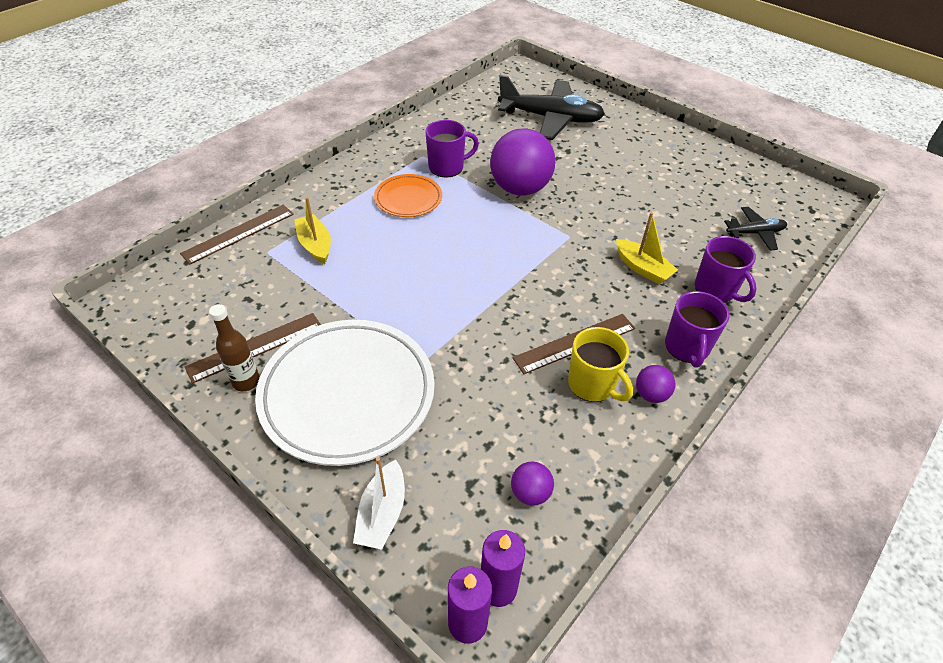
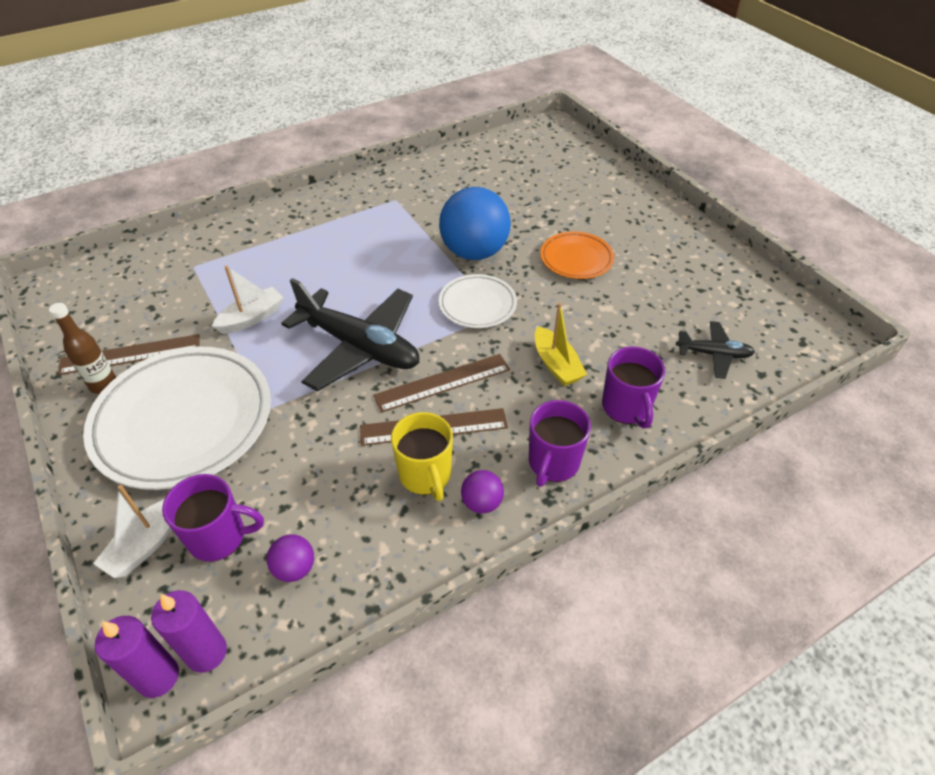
camera: 20 degrees right, 0 degrees up
brown ruler [180,205,294,265] -> brown ruler moved to [373,354,510,413]
yellow boat [294,197,331,264] -> none
orange plate [374,174,442,217] -> orange plate moved to [540,231,614,279]
purple mug [425,120,479,178] -> purple mug moved to [162,474,264,562]
purple ball [490,128,555,196] -> blue ball [439,187,511,260]
black plane [498,75,605,140] -> black plane moved to [281,278,419,391]
none -> white boat [212,266,284,334]
none -> white plate [439,274,517,328]

